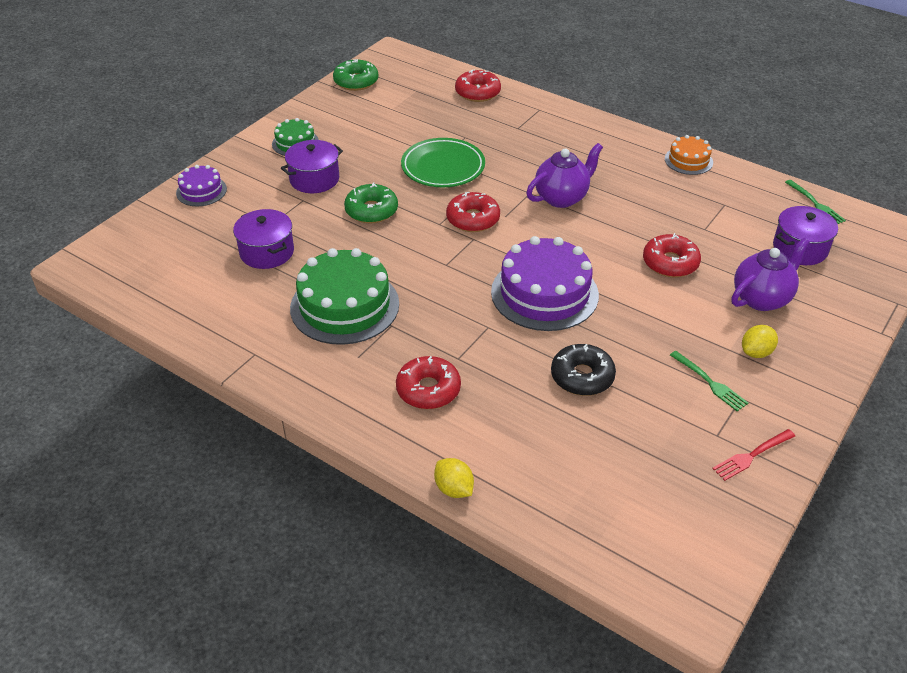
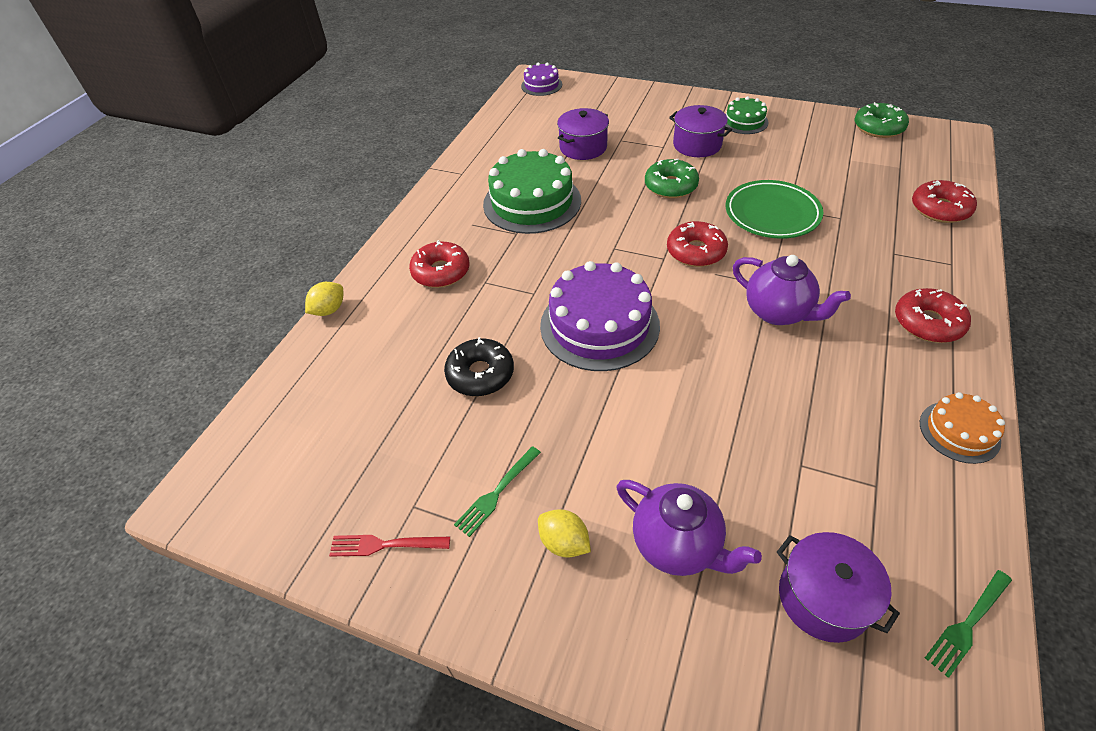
camera: 80 degrees right, 5 degrees up
purple cake [176,165,227,206] -> purple cake moved to [521,63,562,96]
red donut [643,233,701,277] -> red donut moved to [895,288,971,343]
red fork [712,429,795,481] -> red fork turned 45 degrees counterclockwise [329,535,450,557]

